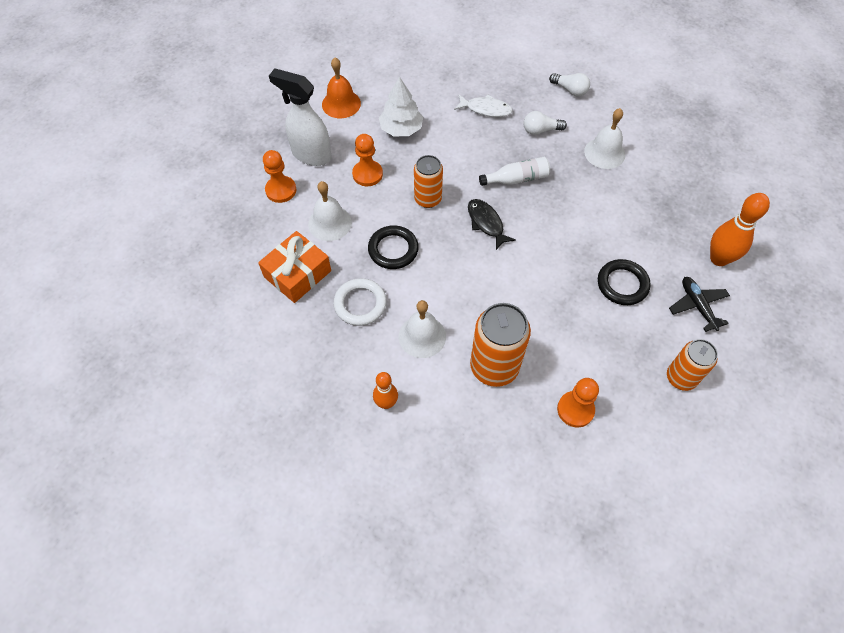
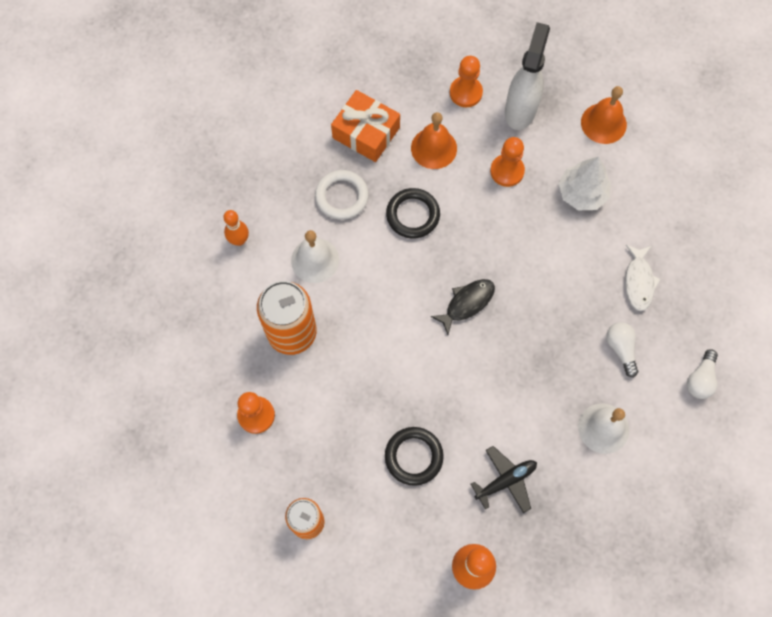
camera: 80 degrees right, 10 degrees up
white bell [308,181,352,241] -> orange bell [411,112,457,169]
orange can [414,155,443,208] -> none
white bottle [479,157,550,186] -> none
black plane [669,277,730,332] -> black plane moved to [471,446,537,513]

